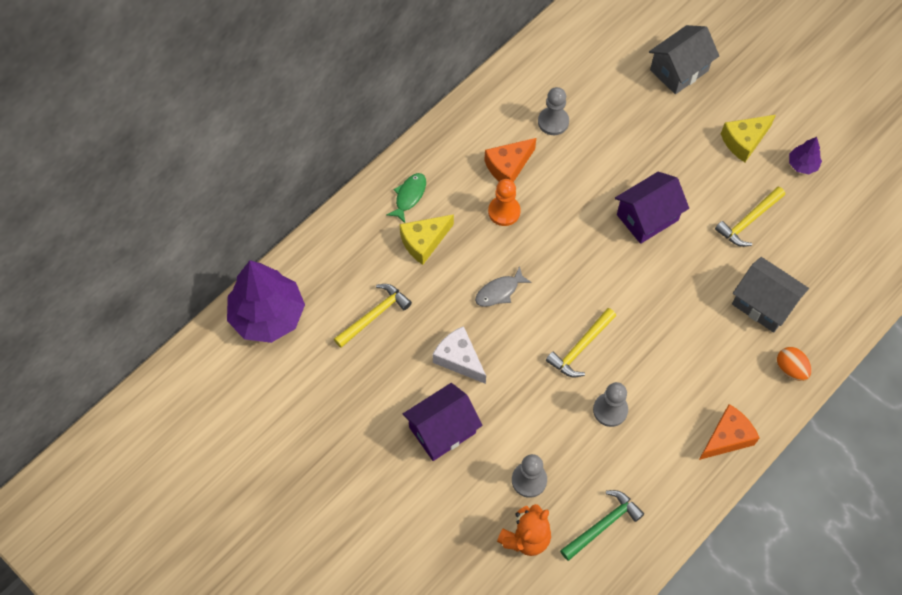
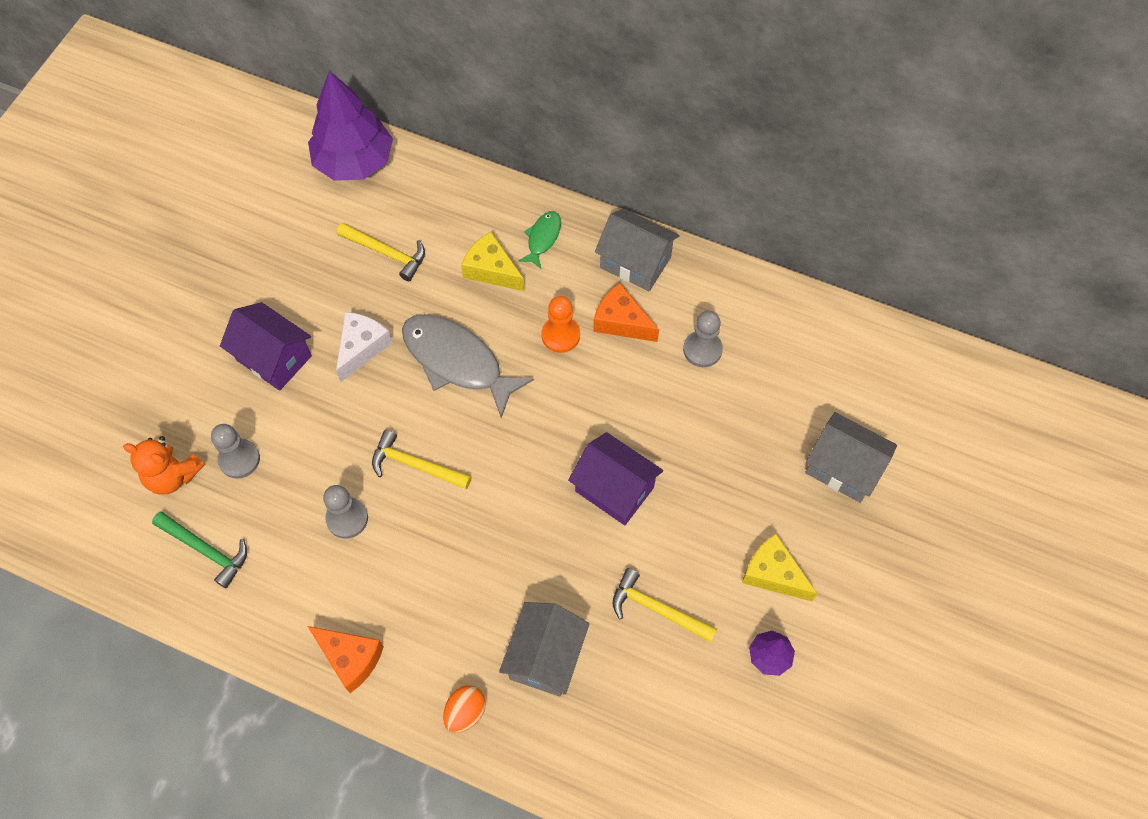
camera: 70 degrees right, 0 degrees up
green fish [387,173,426,223] -> green fish turned 75 degrees counterclockwise [519,211,561,269]
grey fish [475,266,532,307] -> grey fish [402,314,534,418], size x2.04
none -> grey house [595,209,680,291]

